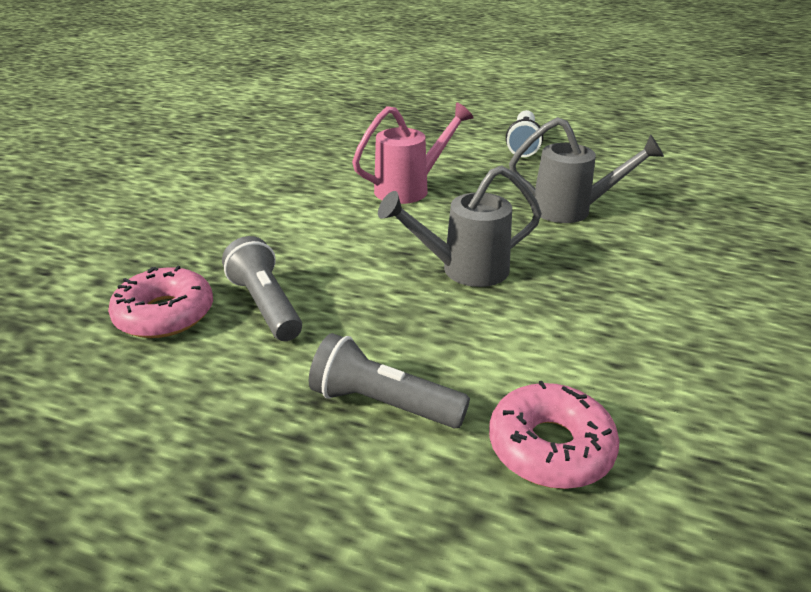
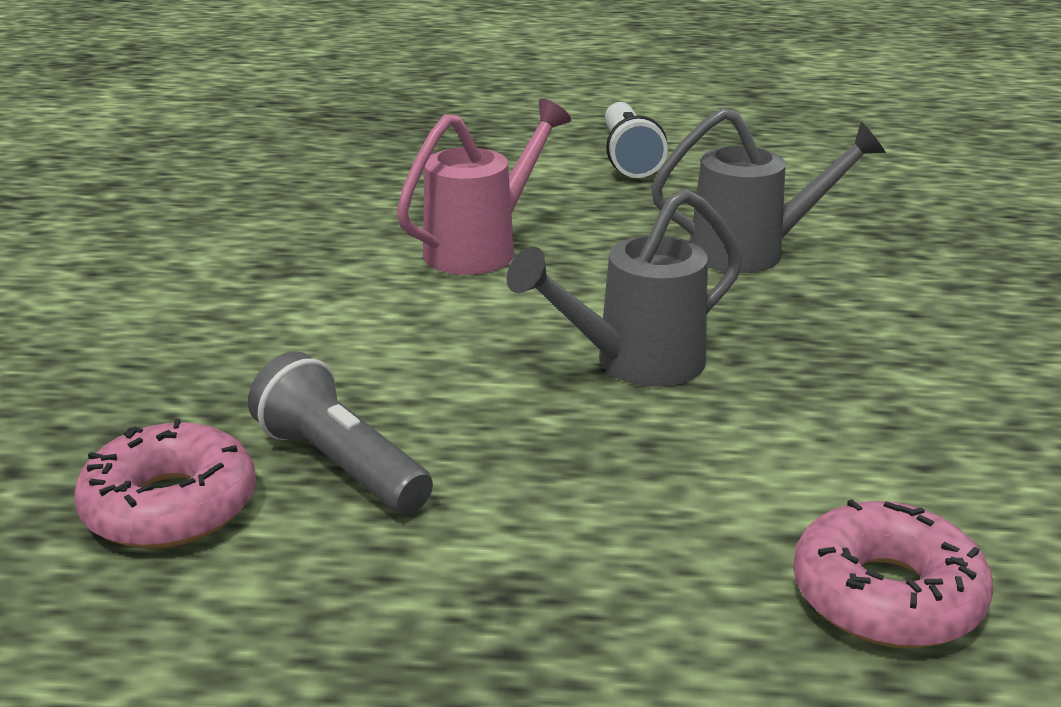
camera: 15 degrees left, 5 degrees down
grey flashlight [309,333,470,429] -> none

